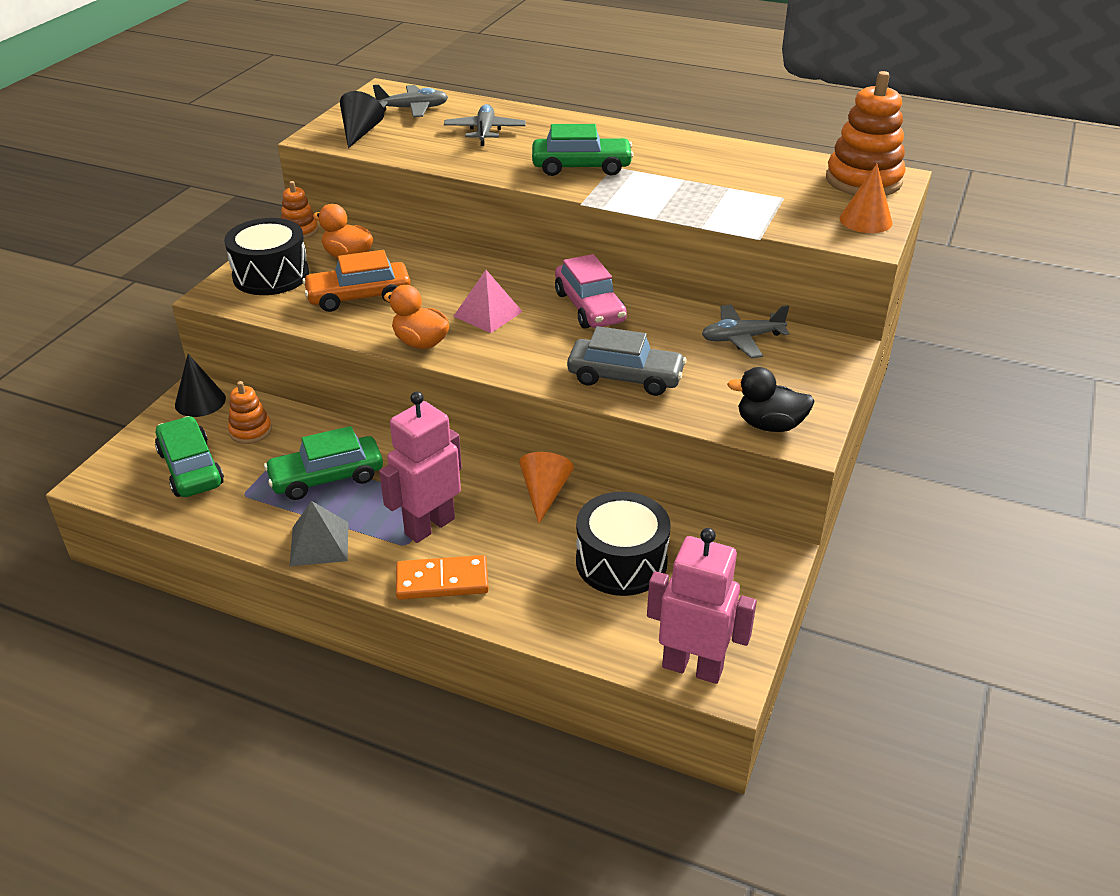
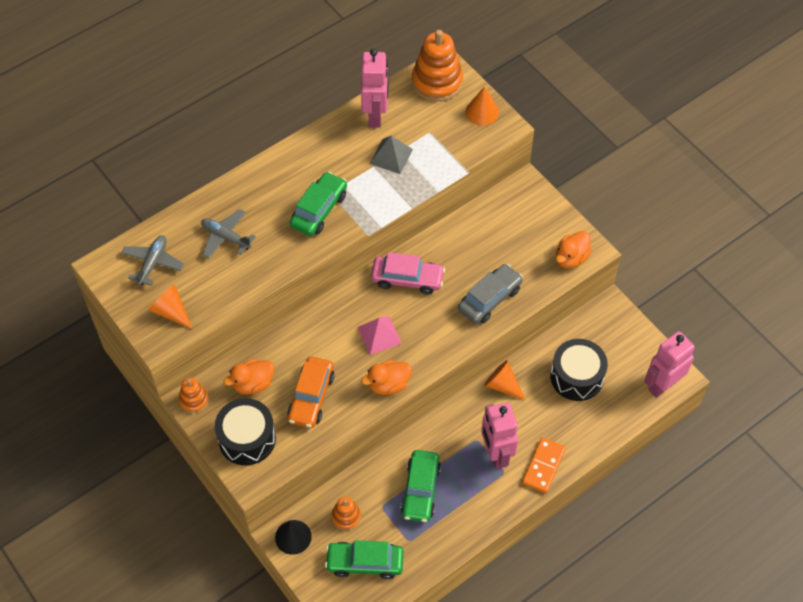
camera: 60 degrees left, 20 degrees up
grey pyramid [290,501,348,566] -> grey pyramid moved to [370,136,413,174]
black cone [340,91,384,148] -> orange cone [148,285,192,329]
grey plane [702,305,790,358] -> none
black duck [727,367,815,432] -> orange duck [556,231,592,268]
none -> pink robot [361,49,389,128]

